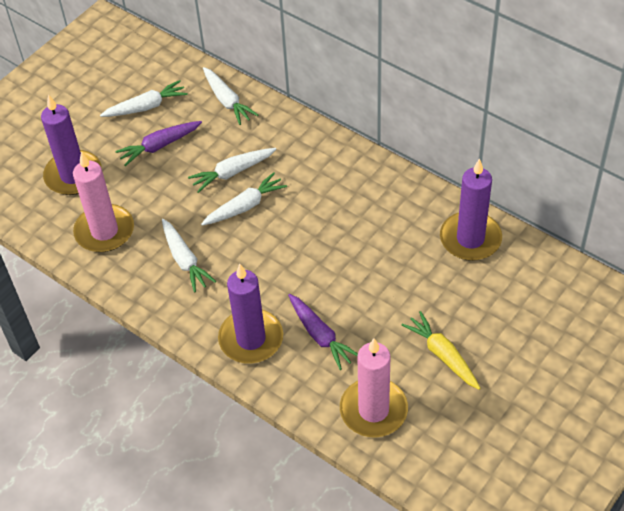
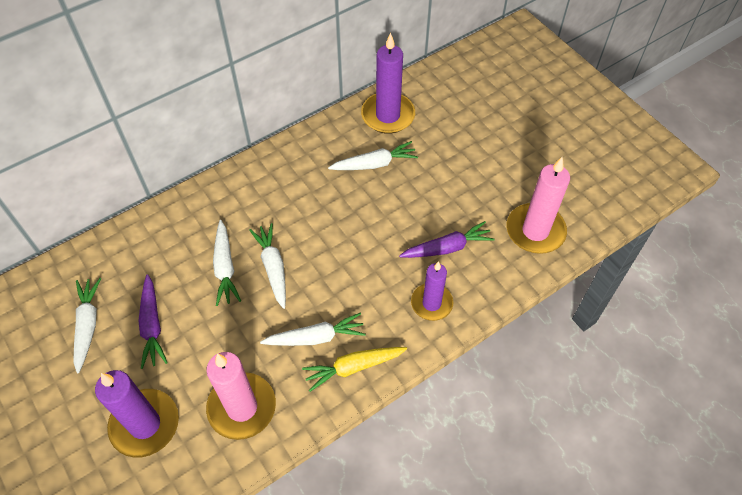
camera: 75 degrees left, 5 degrees up
white carrot [203,67,258,125] -> white carrot moved to [328,141,418,170]
purple candle [218,264,283,364] -> purple candle [411,261,453,321], size x0.66
yellow carrot [402,311,480,389] -> yellow carrot moved to [302,347,407,392]

